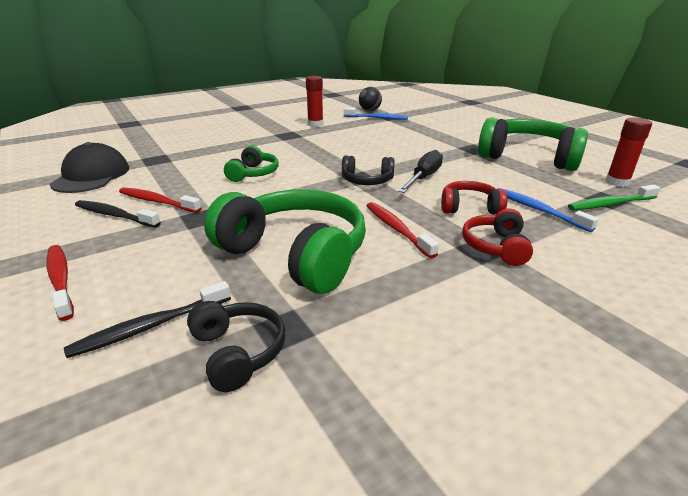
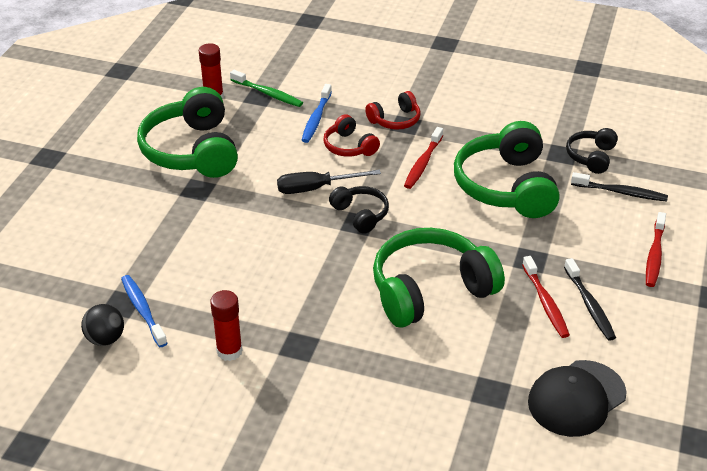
camera: 130 degrees left, 10 degrees up
green headphones [224,146,279,182] -> green headphones [373,228,505,328], size x1.98

